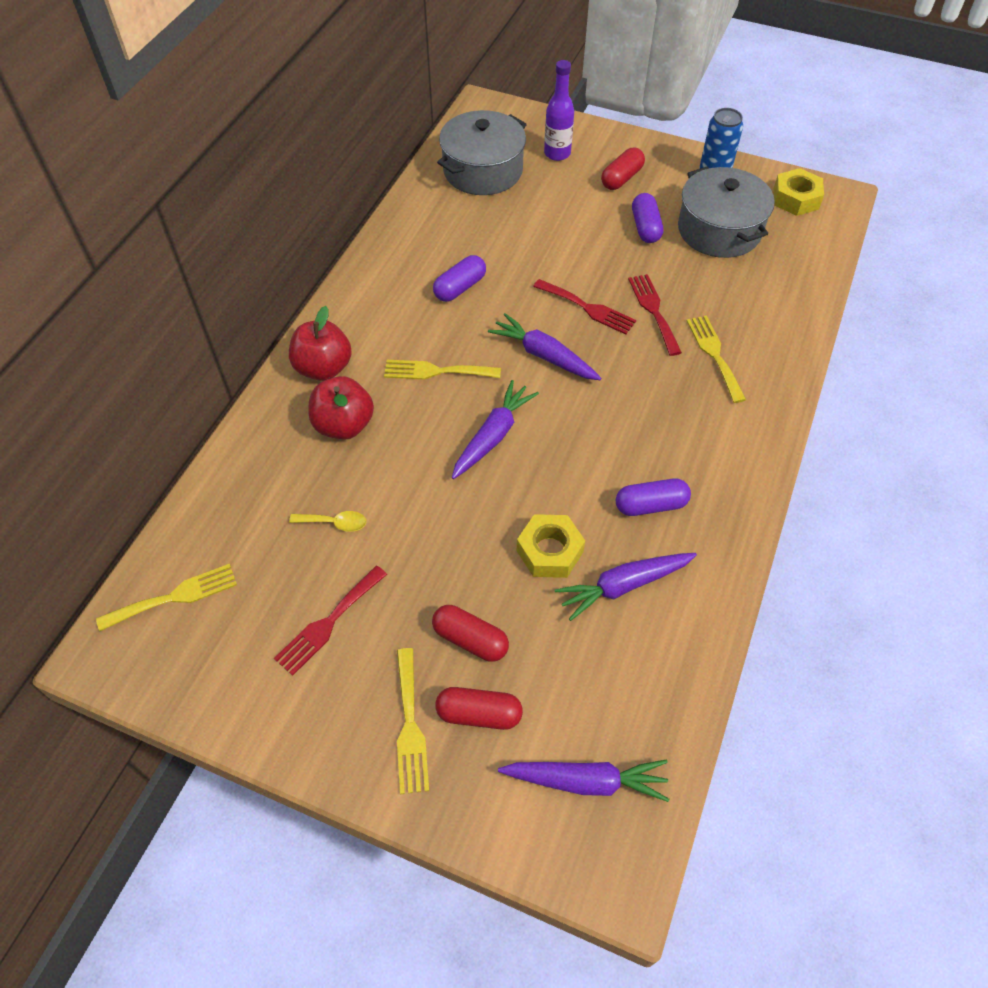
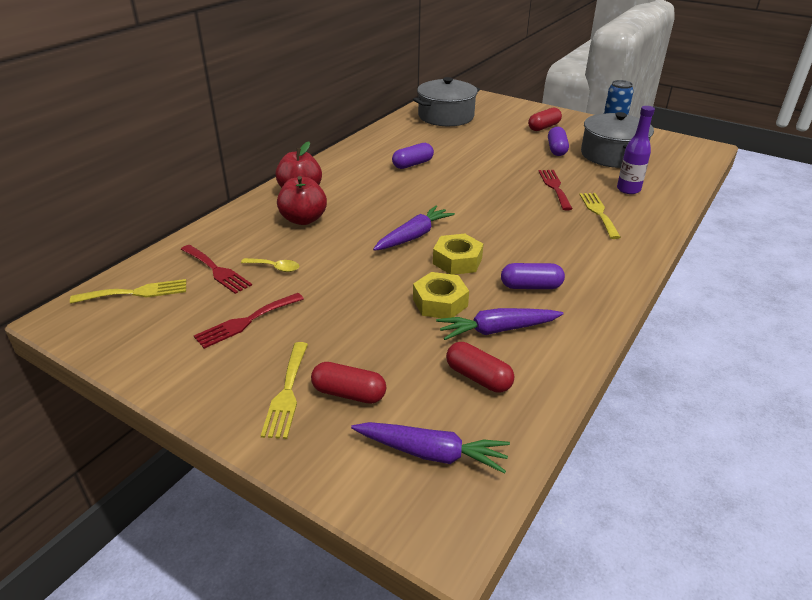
camera: 10 degrees right, 20 degrees down
yellow fork [384,360,501,380] -> none
red capsule [432,605,509,662] -> red capsule moved to [446,342,514,393]
purple carrot [488,313,601,380] -> none
red fork [533,279,636,335] -> red fork moved to [181,245,252,294]
purple bottle [544,60,574,161] -> purple bottle moved to [617,106,655,194]
yellow nut [773,168,824,216] -> yellow nut moved to [433,234,483,275]

